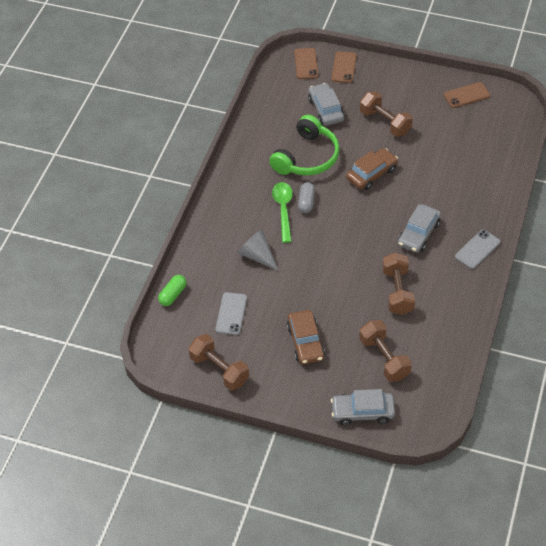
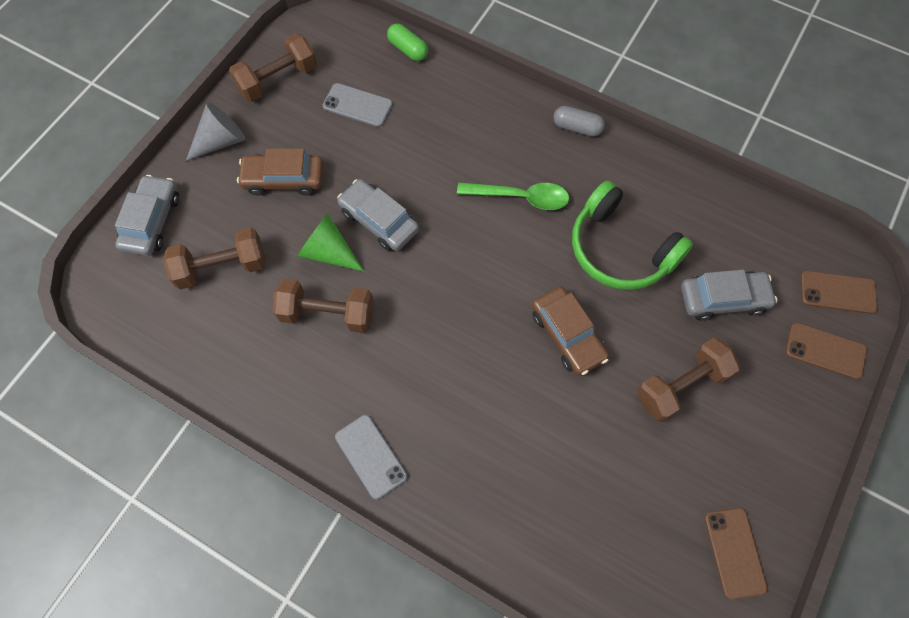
camera: 100 degrees right, 15 degrees up
grey cone [237,229,278,270] -> grey cone moved to [186,102,245,161]
grey capsule [298,182,315,213] -> grey capsule moved to [553,106,605,137]
grey car [398,204,441,253] -> grey car moved to [337,179,419,251]
none -> green cone [297,213,364,271]

